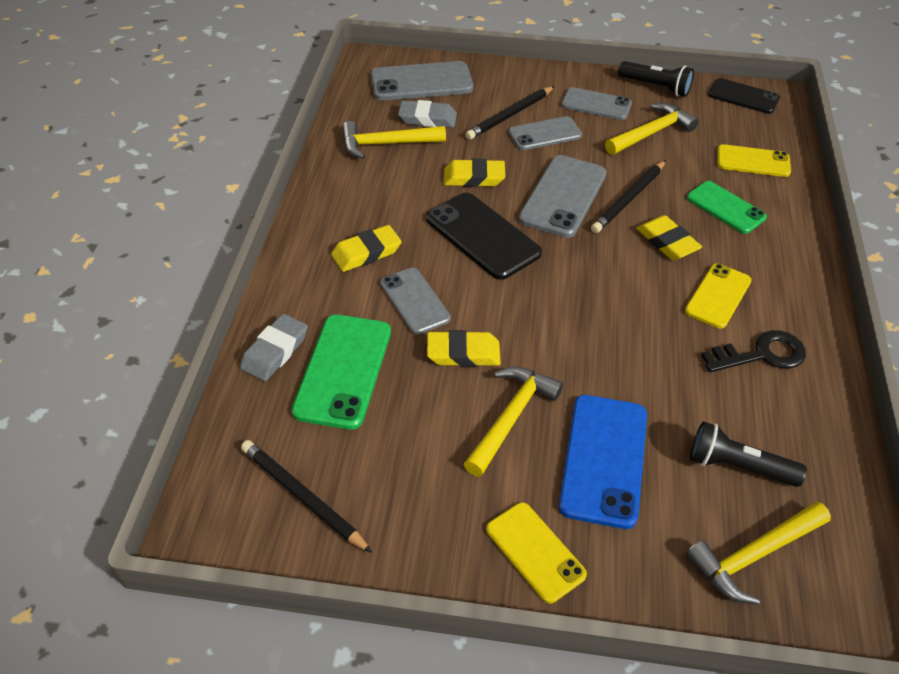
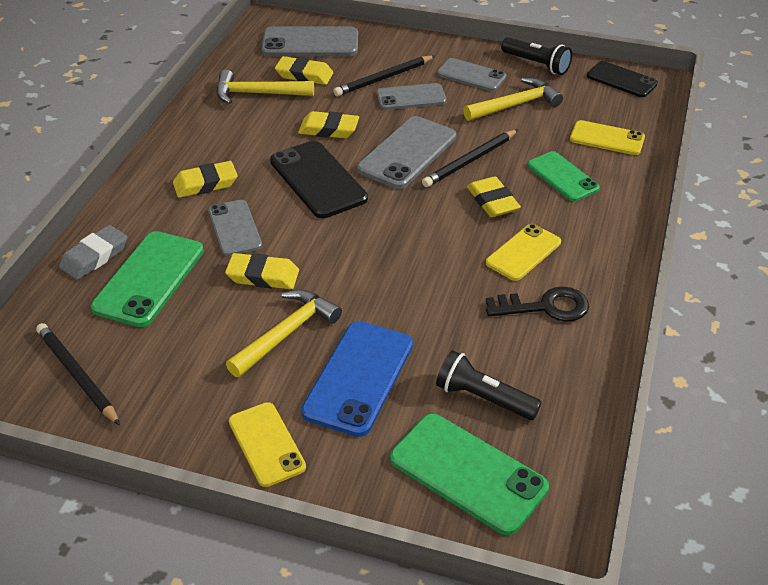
camera: 10 degrees right, 5 degrees down
grey eraser [398,100,457,128] -> yellow eraser [275,56,333,85]
yellow hammer [686,501,831,605] -> green phone [390,414,549,535]

